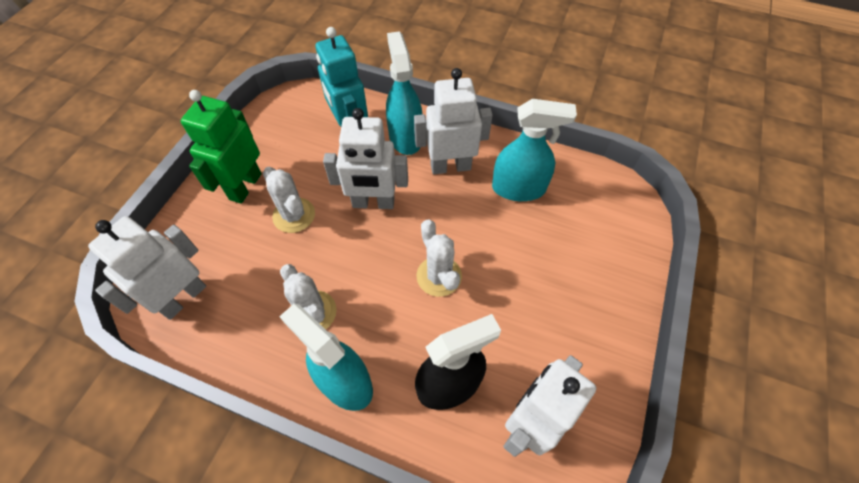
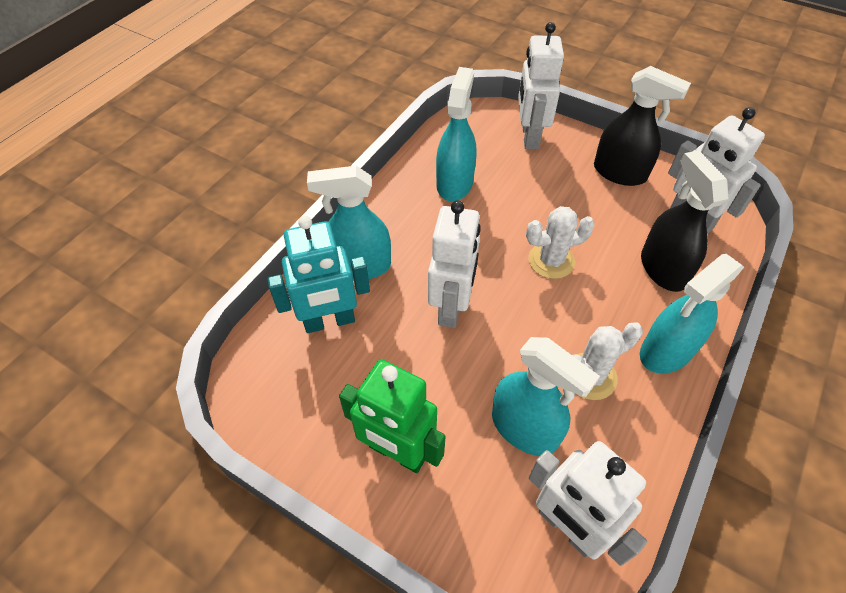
camera: 80 degrees left, 5 degrees down
white cactus [263,167,315,233] -> none
white robot [414,68,493,174] -> white robot moved to [518,22,564,149]
none -> turquoise spray bottle [492,337,600,456]
none -> black spray bottle [594,66,691,186]

